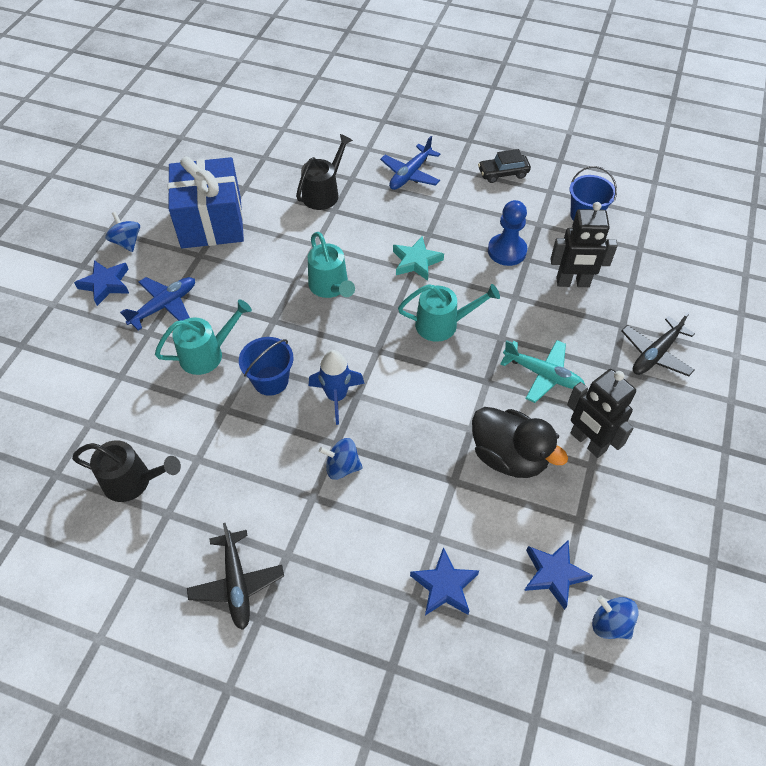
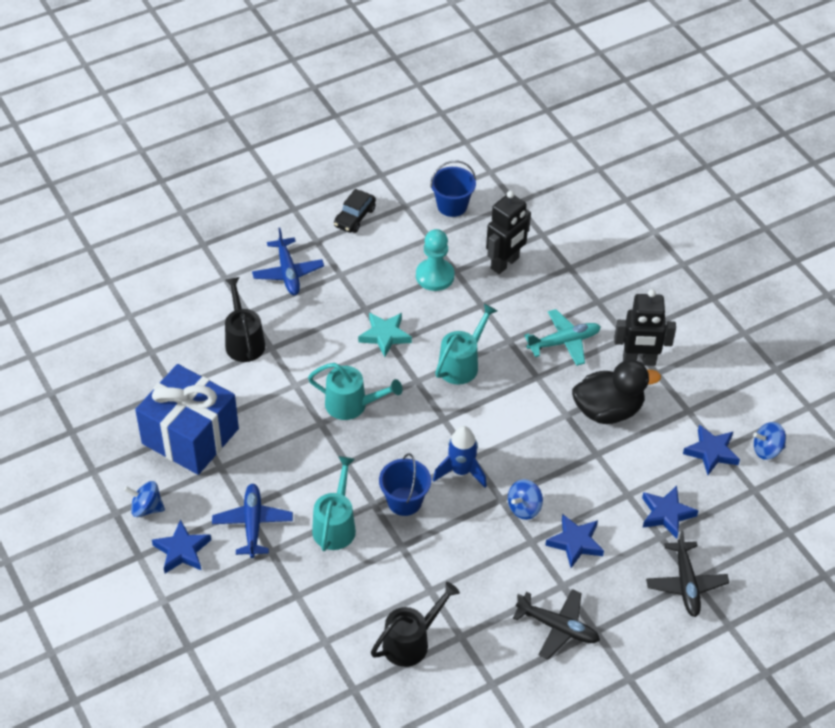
camera: 50 degrees left, 5 degrees down
blue pawn [488,200,527,266] -> turquoise pawn [416,229,454,291]
black plane [622,313,695,376] -> black plane moved to [646,530,729,617]
none -> blue star [545,514,604,568]

